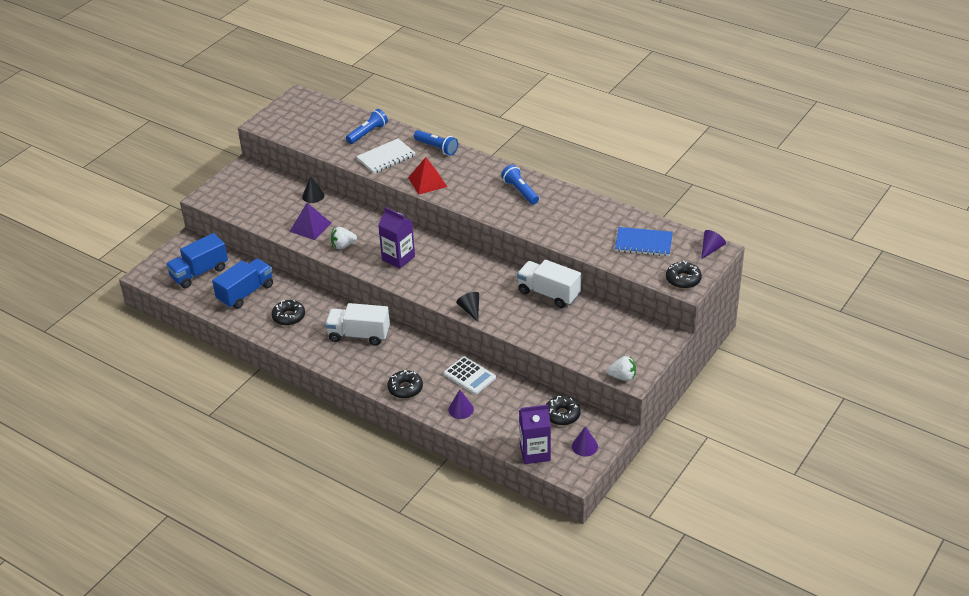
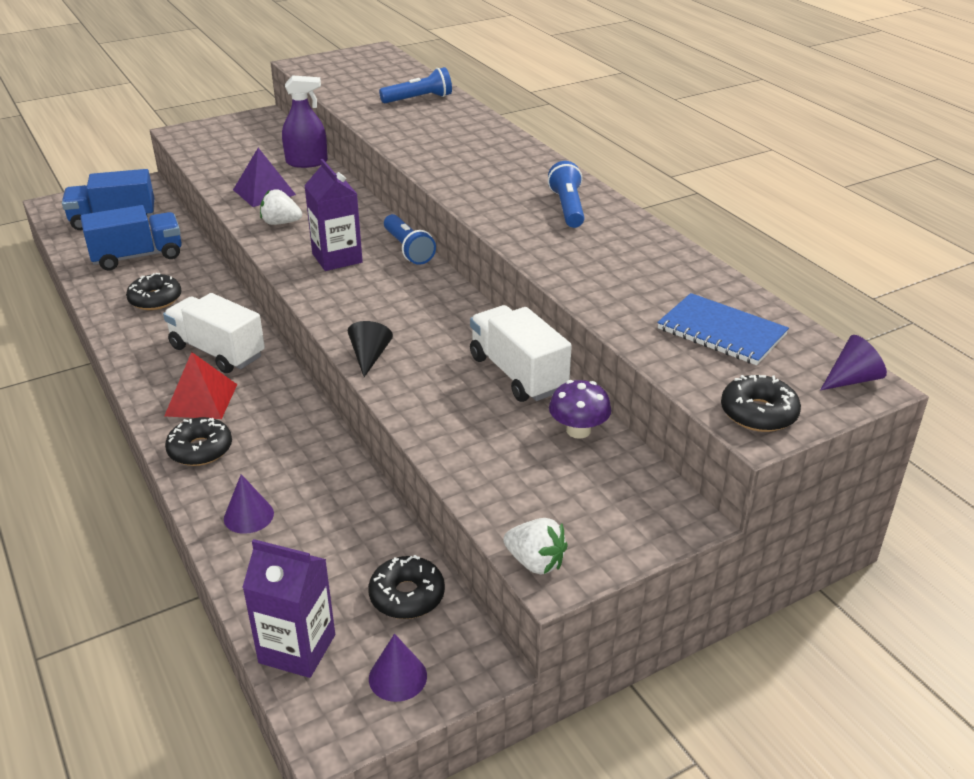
camera: 25 degrees right, 5 degrees down
black cone [302,176,325,203] -> purple spray bottle [282,75,328,168]
white notebook [356,138,415,173] -> none
red pyramid [408,157,447,195] -> red pyramid moved to [164,352,237,419]
blue flashlight [414,130,458,156] -> blue flashlight moved to [384,214,436,265]
white calculator [444,356,496,395] -> none
none -> purple mushroom [549,380,611,439]

